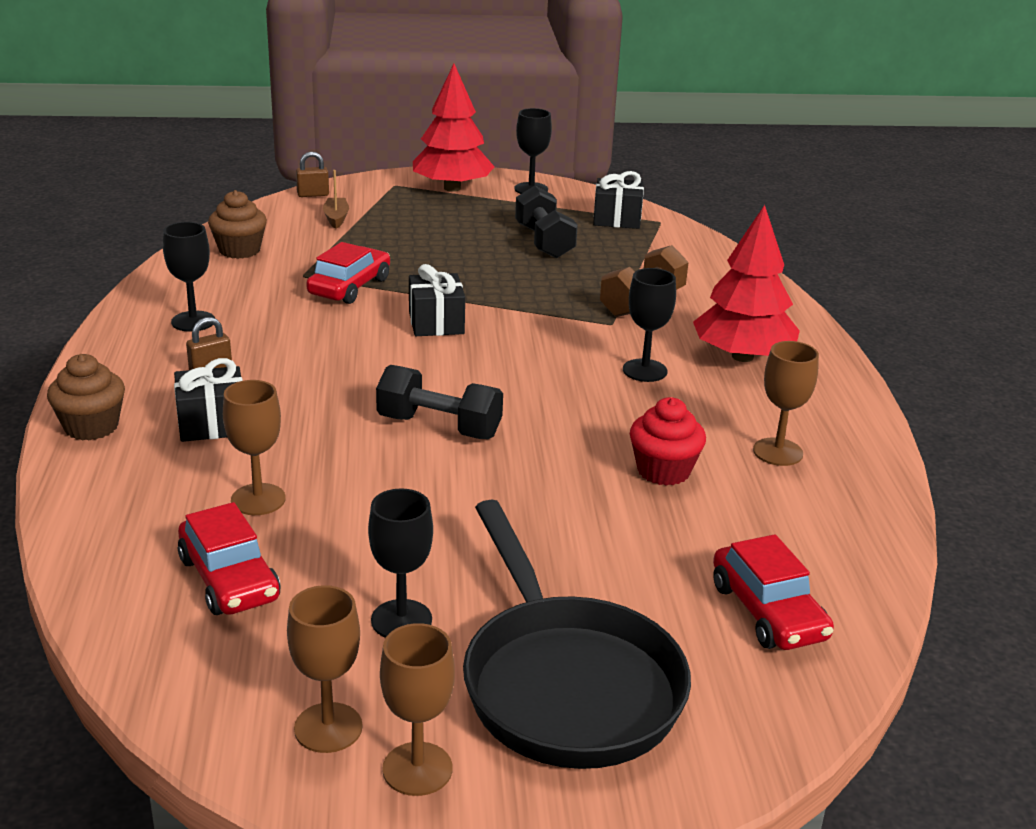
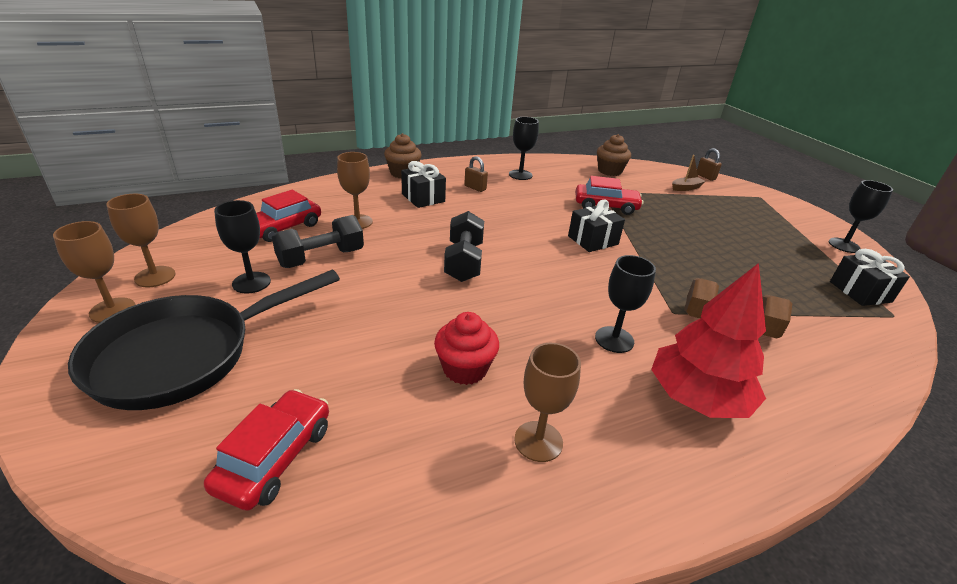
camera: 70 degrees right, 5 degrees up
red tree [413,64,494,192] -> none
black dumbbell [515,186,578,258] -> black dumbbell moved to [272,215,364,268]
red car [713,534,834,650] -> red car turned 150 degrees clockwise [204,389,329,511]

